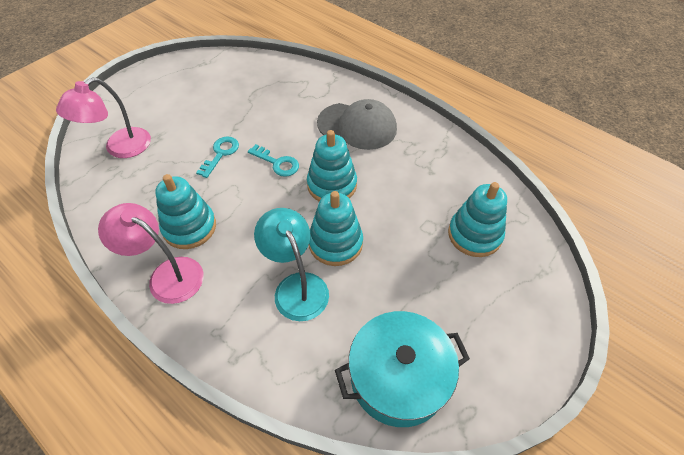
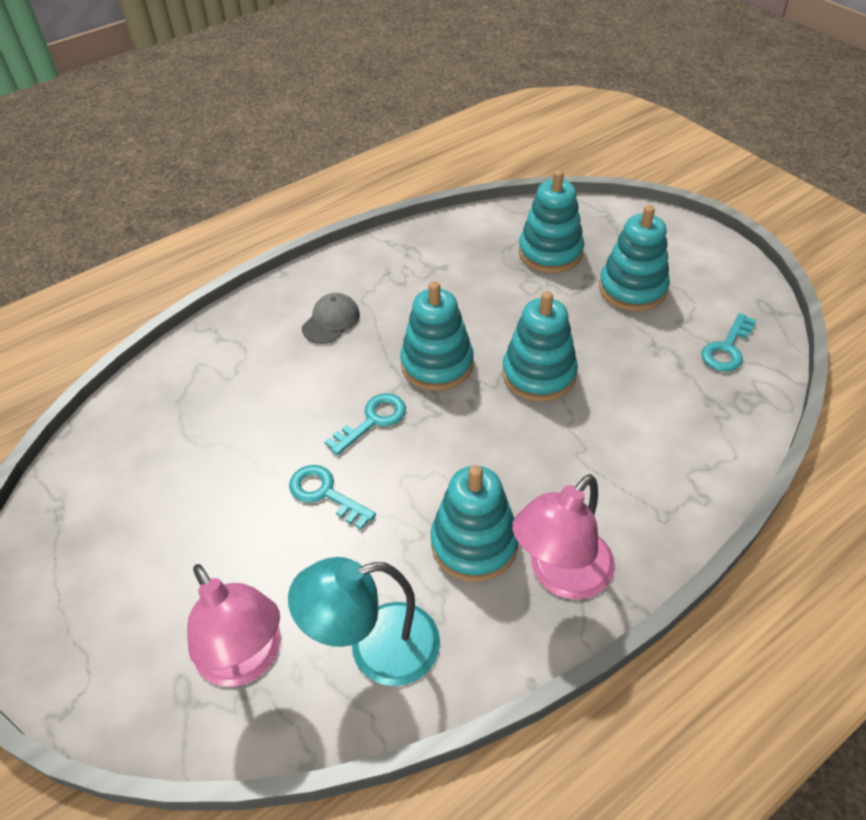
camera: 75 degrees left, 5 degrees down
turquoise lamp [254,208,329,321] -> turquoise lamp moved to [288,557,440,686]
grey cap [317,99,397,150] -> grey cap [302,293,360,344], size x0.54
turquoise pot [335,311,470,427] -> turquoise key [702,313,757,372]
none -> turquoise stacking toy [599,205,670,311]

